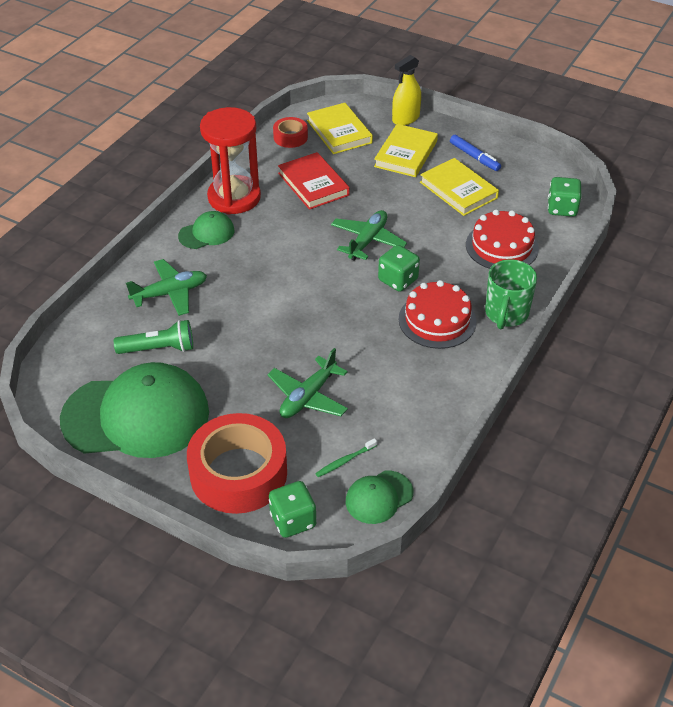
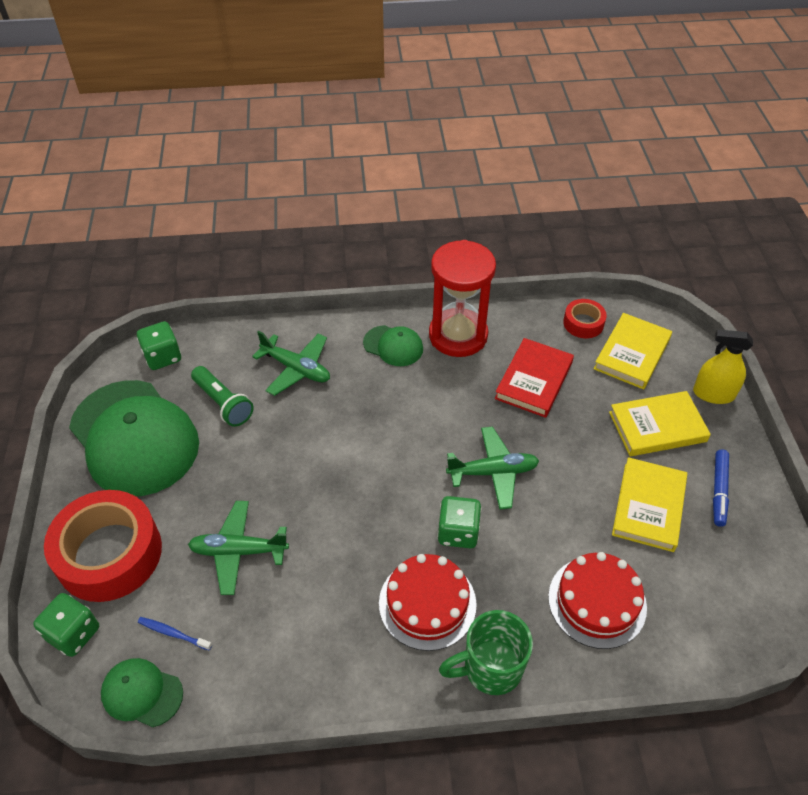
camera: 55 degrees right, 5 degrees up
green toothbrush [315,438,377,477] -> blue toothbrush [138,617,212,651]
green dice [548,177,582,217] -> green dice moved to [137,321,181,370]

